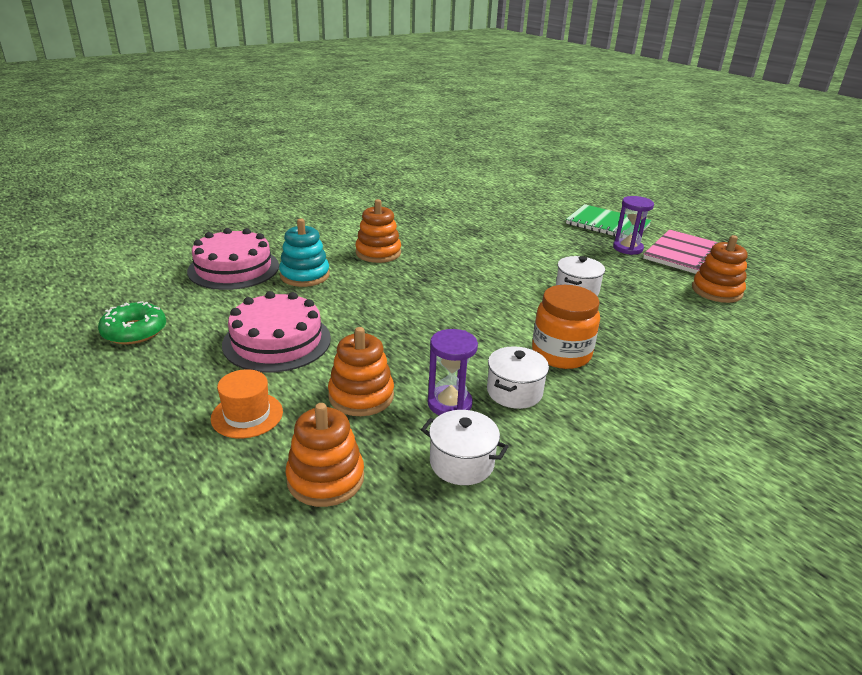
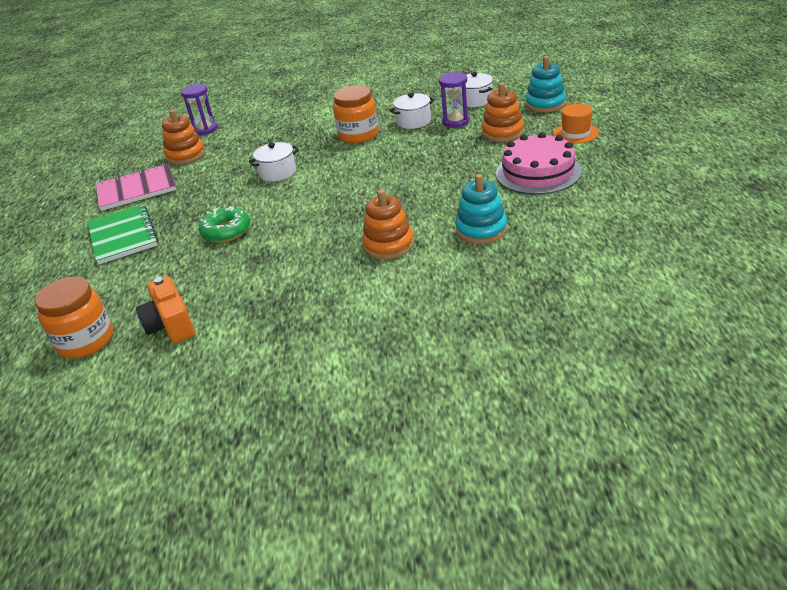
camera: 140 degrees left, 5 degrees up
green donut [98,301,166,344] -> green donut moved to [199,206,250,243]
pink cake [187,228,279,290] -> none
orange stacking toy [286,403,364,507] -> turquoise stacking toy [525,56,566,113]
purple hourglass [613,196,654,255] -> purple hourglass moved to [181,84,218,135]
none -> orange jar [35,277,113,358]
none -> orange camera [136,276,195,344]

